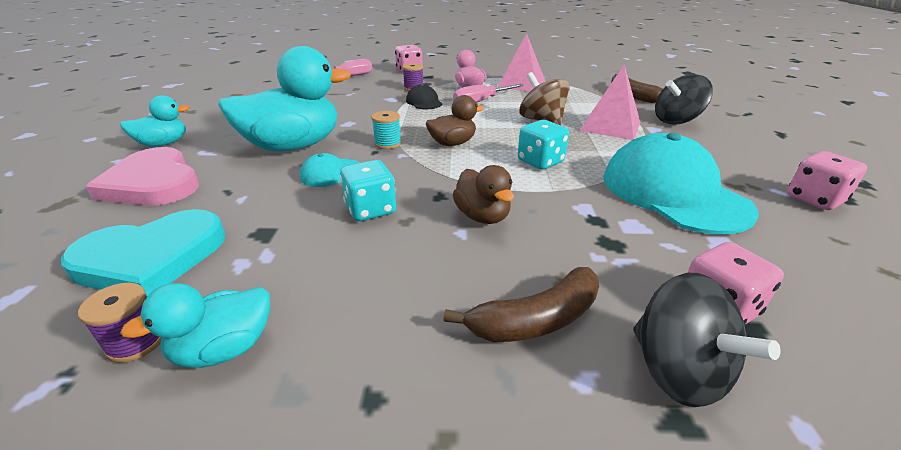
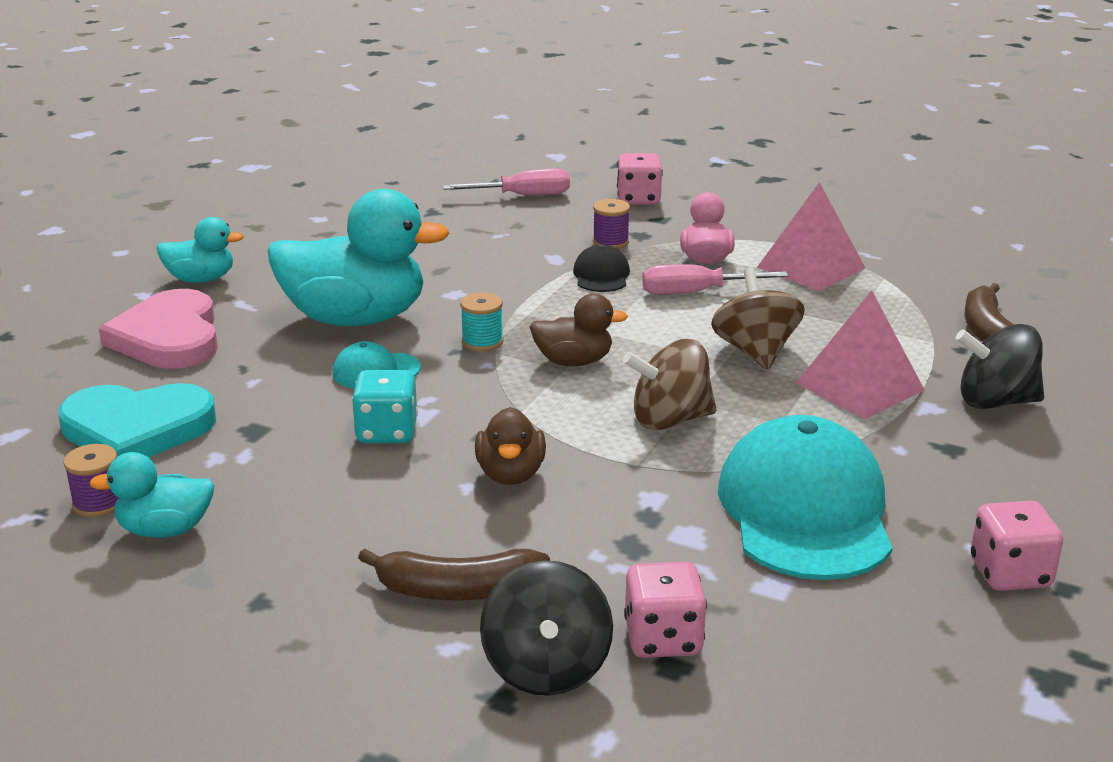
camera: 25 degrees right, 5 degrees down
turquoise dice [518,120,569,170] -> brown spinning top [623,339,717,431]

